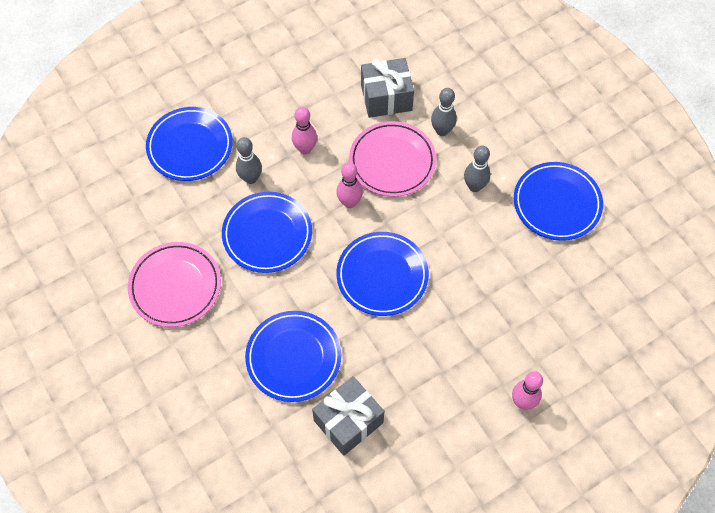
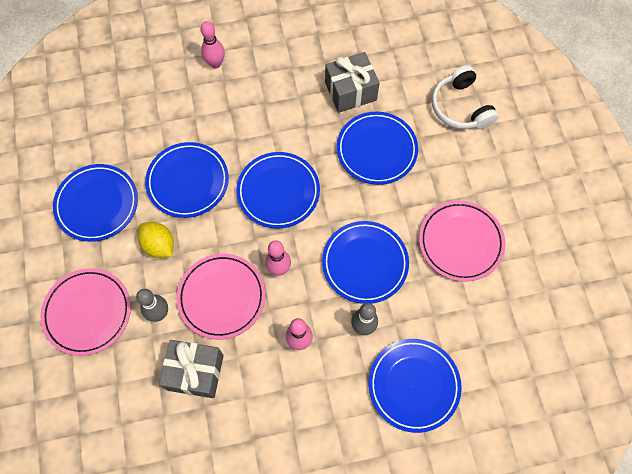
camera: 160 degrees left, 5 degrees up
grey bowling pin [464,145,490,192] -> yellow lemon [138,222,174,258]
none -> pink plate [40,268,131,356]
none -> blue plate [145,142,229,218]
none -> white headphones [432,65,499,129]

